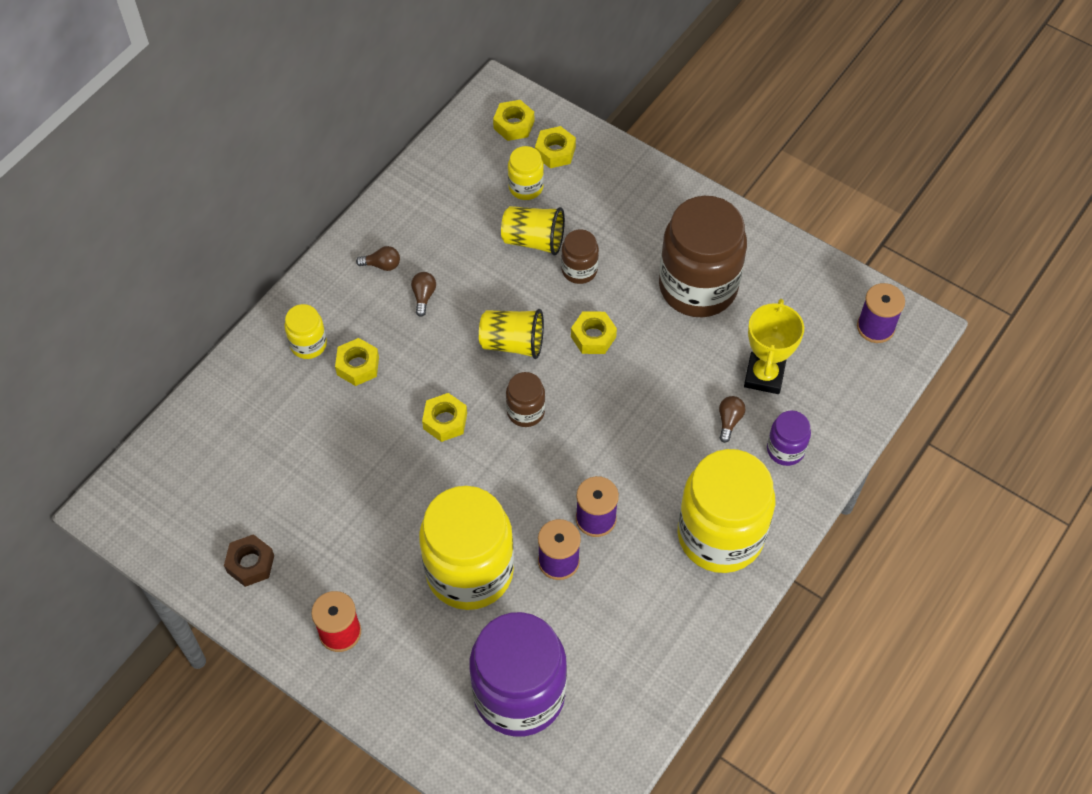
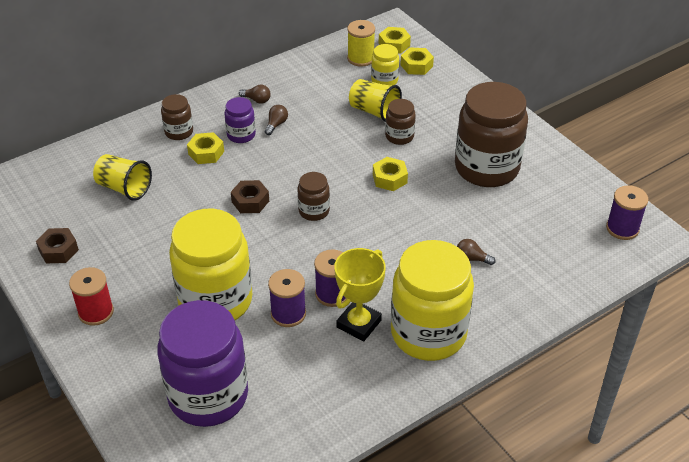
camera: 20 degrees right, 15 degrees down
yellow jar [284,304,327,359] -> brown jar [161,94,193,140]
yellow nut [422,393,467,442] -> brown nut [231,180,269,213]
yellow cup [479,309,544,359] -> yellow cup moved to [93,154,152,201]
brown light bulb [719,396,745,443] -> brown light bulb turned 105 degrees counterclockwise [457,239,496,265]
yellow trophy [744,299,804,394] -> yellow trophy moved to [334,248,386,341]
purple jar [767,410,811,466] -> purple jar moved to [224,97,256,143]
none -> yellow spool [347,20,375,67]

